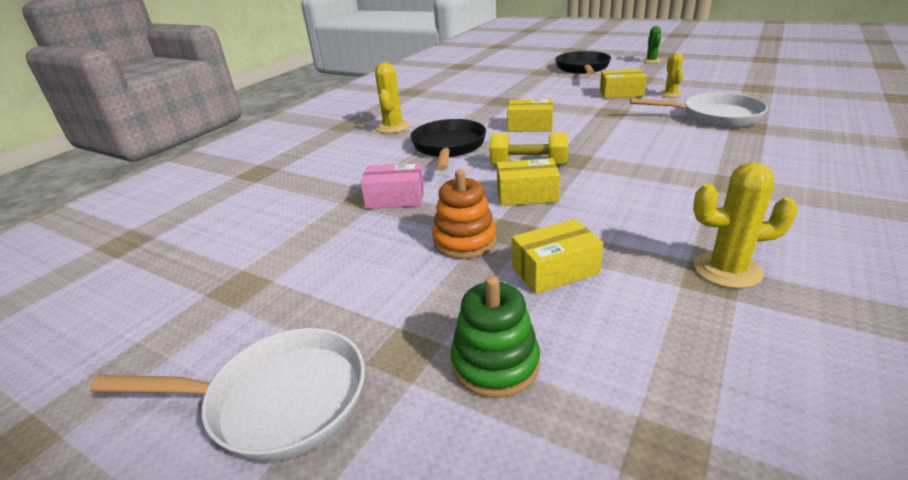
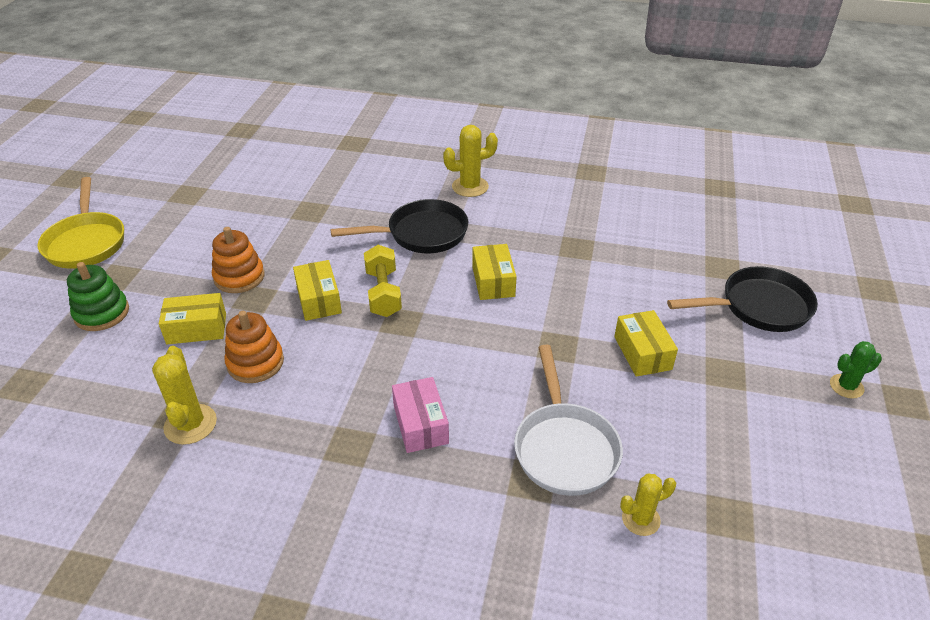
camera: 70 degrees right, 10 degrees up
white pan [90,328,365,462] -> yellow pan [38,177,124,269]
pink box [360,163,424,209] -> pink box moved to [392,377,449,453]
yellow box [512,219,603,294] -> yellow box turned 60 degrees counterclockwise [159,293,226,344]
yellow cactus [659,53,683,98] -> yellow cactus moved to [620,474,676,536]
none -> orange stacking toy [224,311,284,383]

